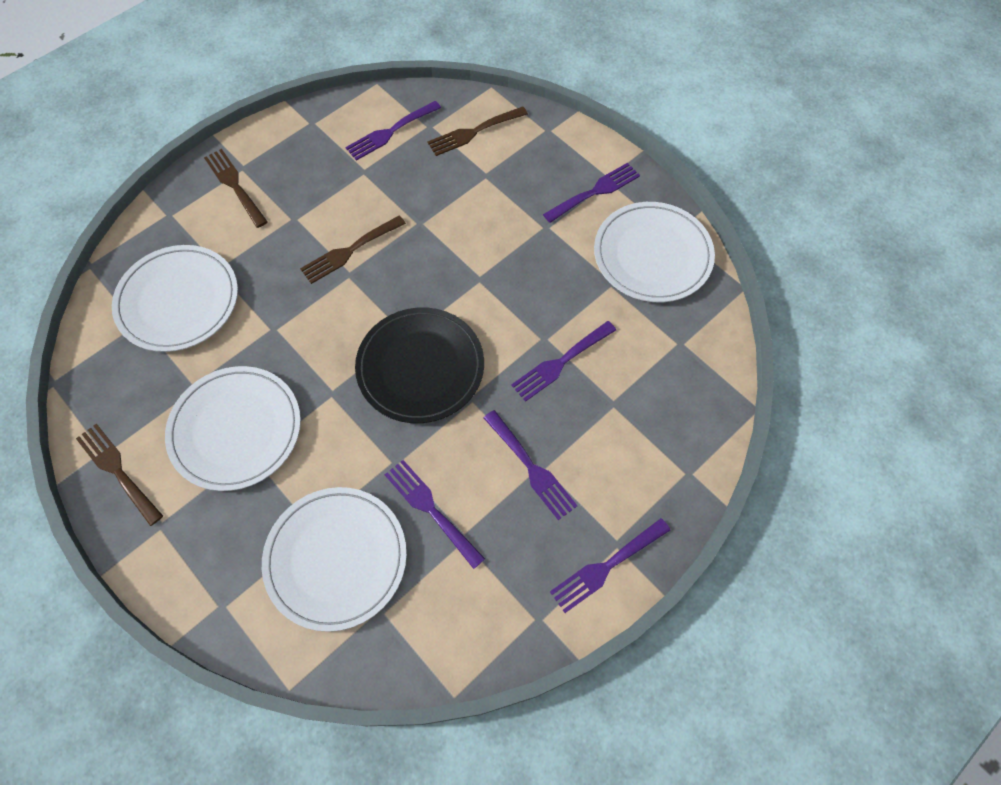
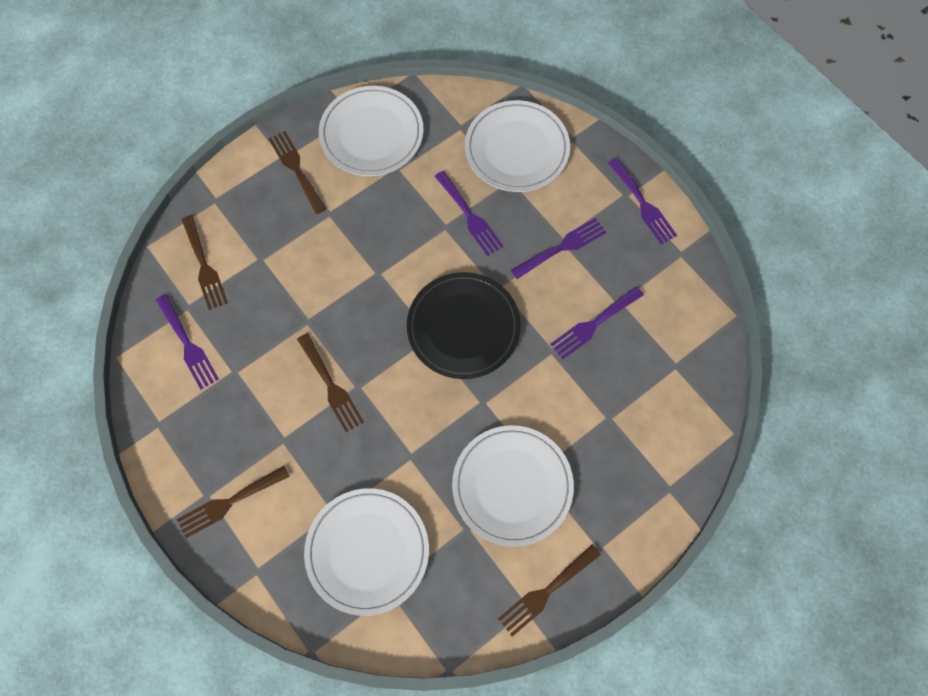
camera: 85 degrees left, 5 degrees up
white plate [262,487,407,632] -> white plate moved to [465,100,570,192]
purple fork [543,163,640,223] -> brown fork [268,131,326,214]

